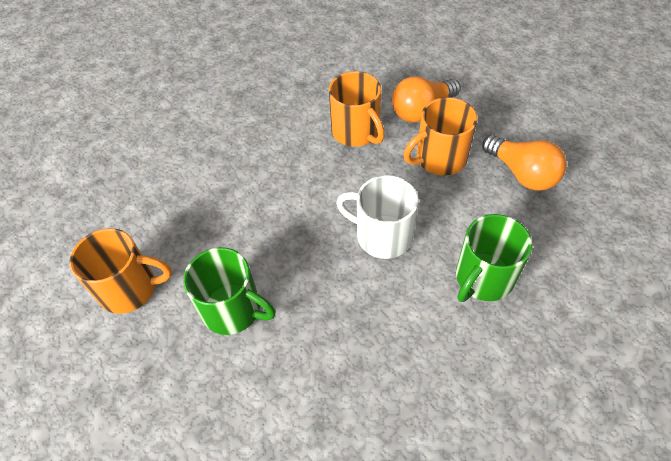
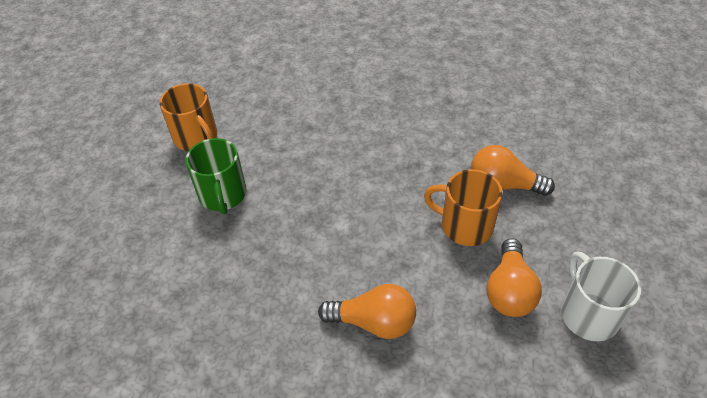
camera: 50 degrees right, 5 degrees down
orange mug [329,71,385,147] -> none
white mug [336,175,418,259] -> white mug moved to [561,252,641,341]
green mug [456,214,532,302] -> orange light bulb [318,284,416,339]

